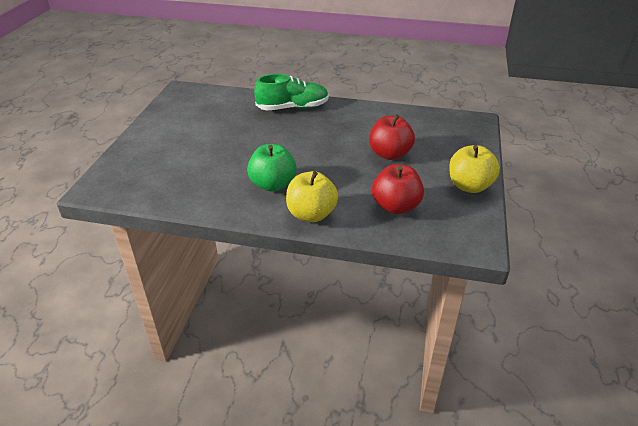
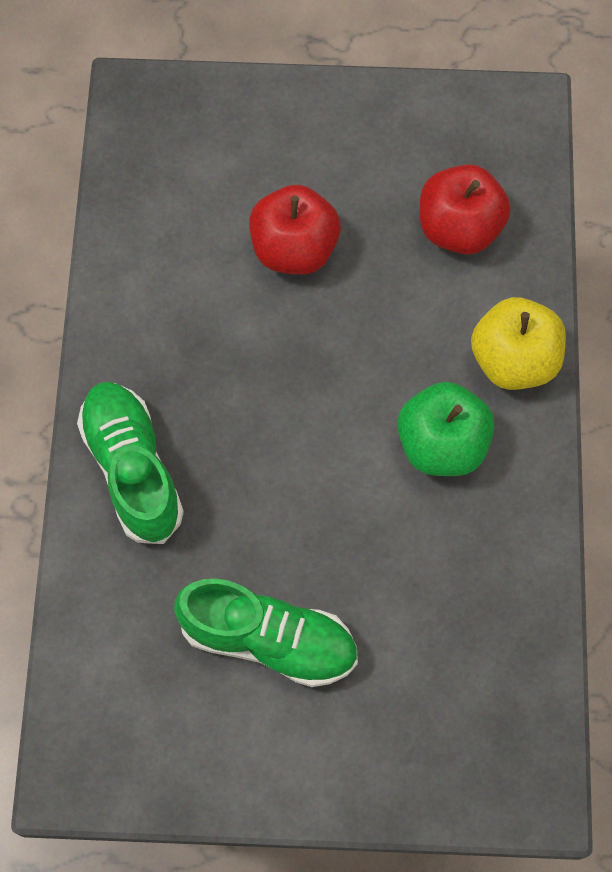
camera: 100 degrees left, 30 degrees up
yellow apple [449,145,500,193] -> none
none -> green shoe [174,579,358,687]

